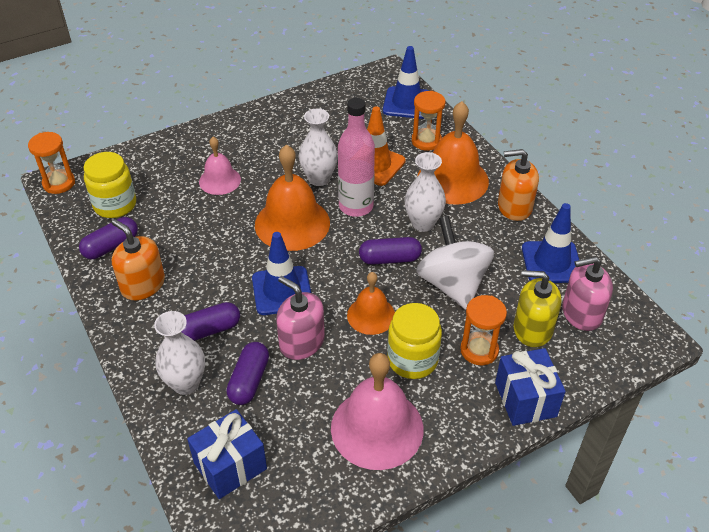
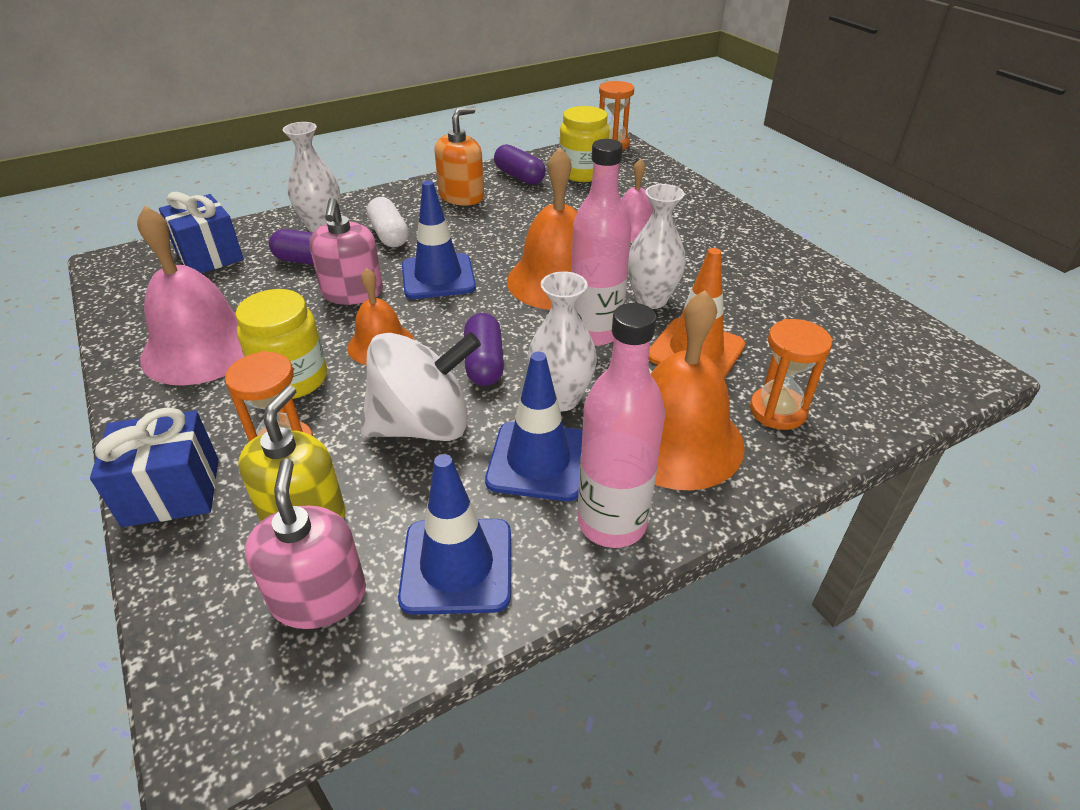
camera: 90 degrees right, 5 degrees down
purple capsule [182,302,240,341] -> white capsule [367,197,409,247]
pink soap dispenser [276,276,325,360] -> pink soap dispenser turned 135 degrees clockwise [309,198,383,305]
blue traffic cone [383,46,429,119] -> blue traffic cone moved to [485,352,583,501]
orange soap dispenser [498,149,539,221] -> pink bottle [578,303,665,548]

